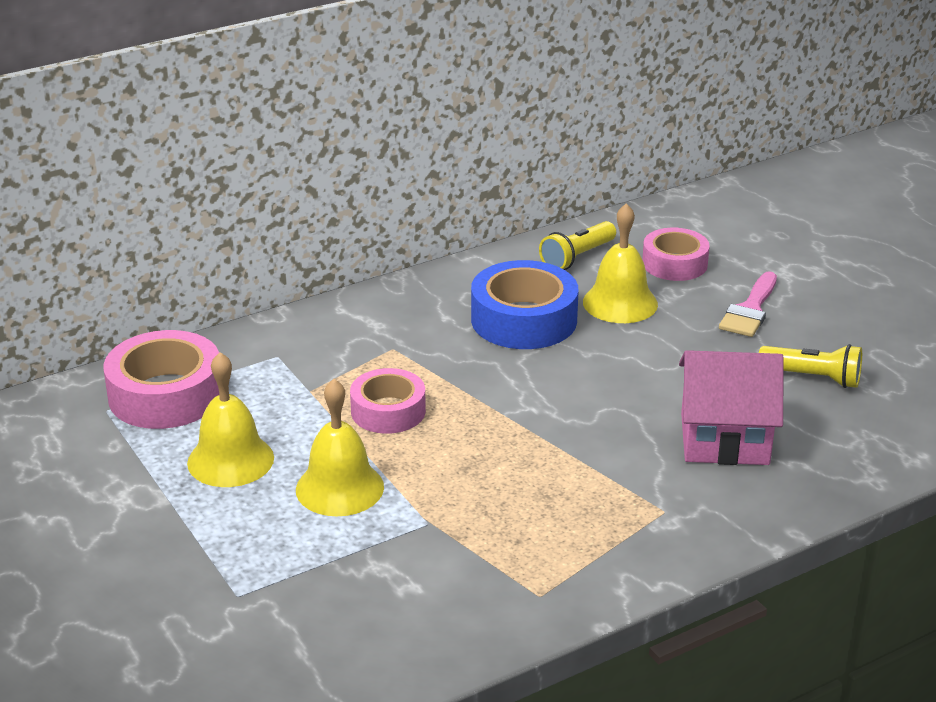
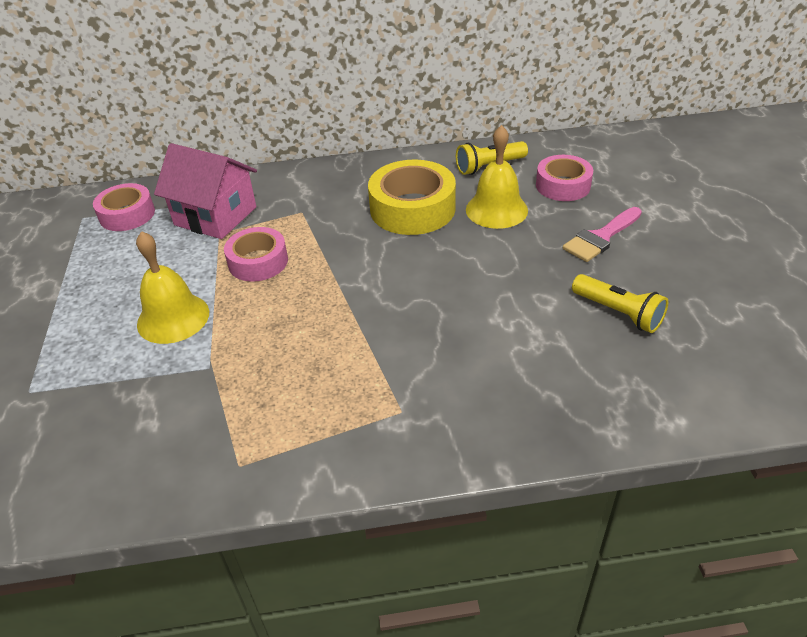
camera: 25 degrees right, 10 degrees up
pink tape [104,330,219,429] -> pink tape [93,183,155,231], size x0.65
yellow bell [187,352,274,487] -> none
blue tape [471,260,579,349] -> yellow tape [368,160,456,235]
pink house [679,350,784,465] -> pink house moved to [154,143,257,239]

